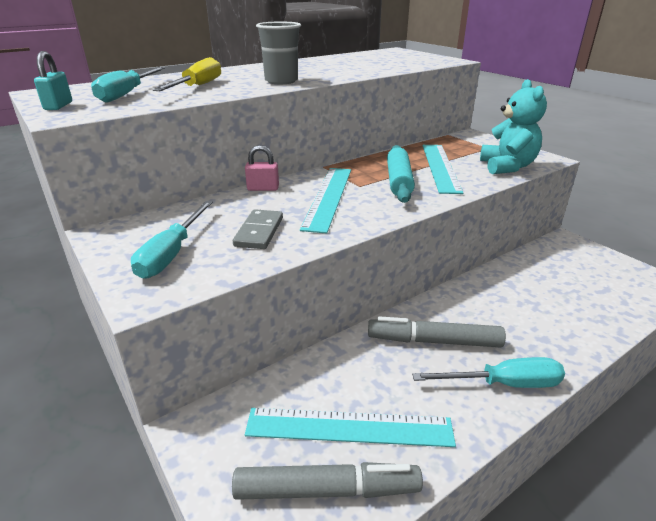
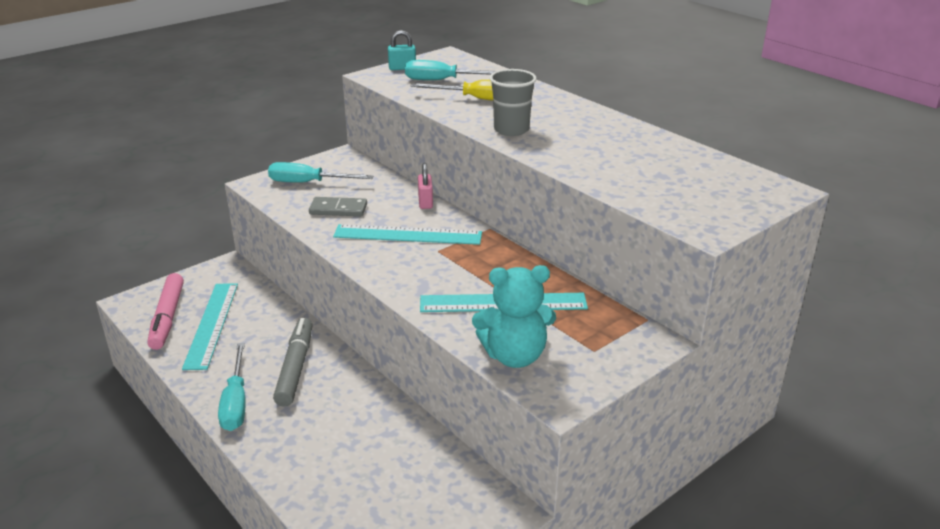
camera: 85 degrees right, 0 degrees up
grey marker [232,462,423,500] -> pink marker [147,273,184,350]
turquoise rolling pin [387,145,415,203] -> none

